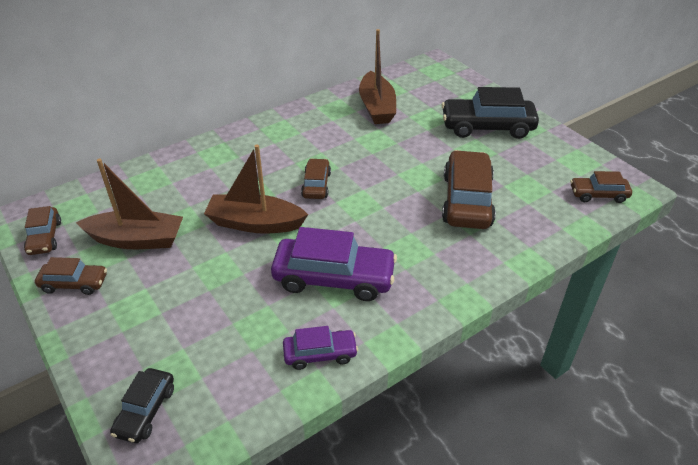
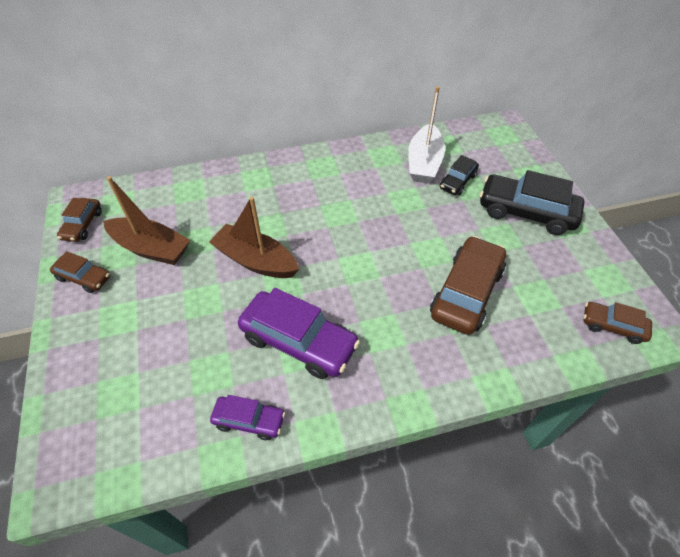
camera: 20 degrees right, 10 degrees up
black car [110,368,174,443] -> black car moved to [440,155,479,195]
brown car [301,158,331,199] -> none
brown boat [359,29,396,124] -> white boat [408,86,445,183]

